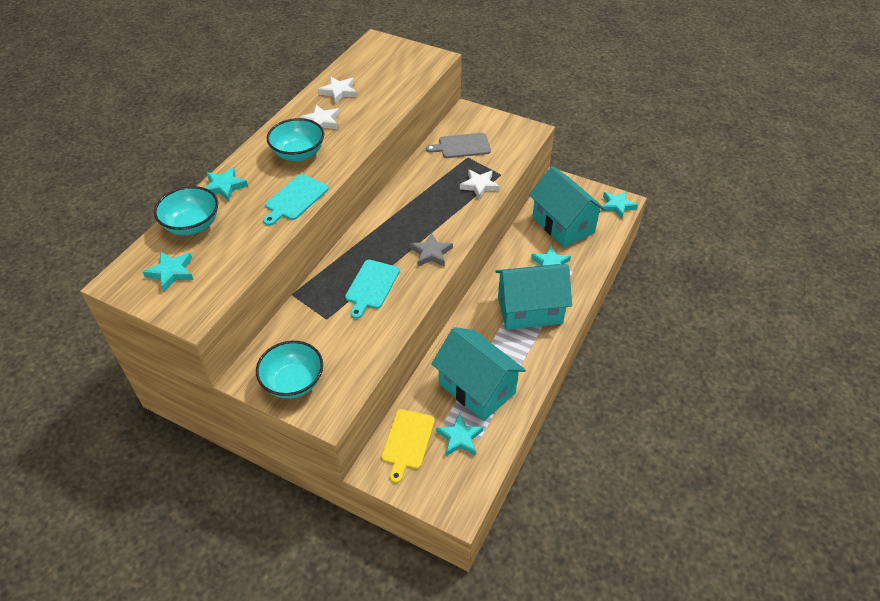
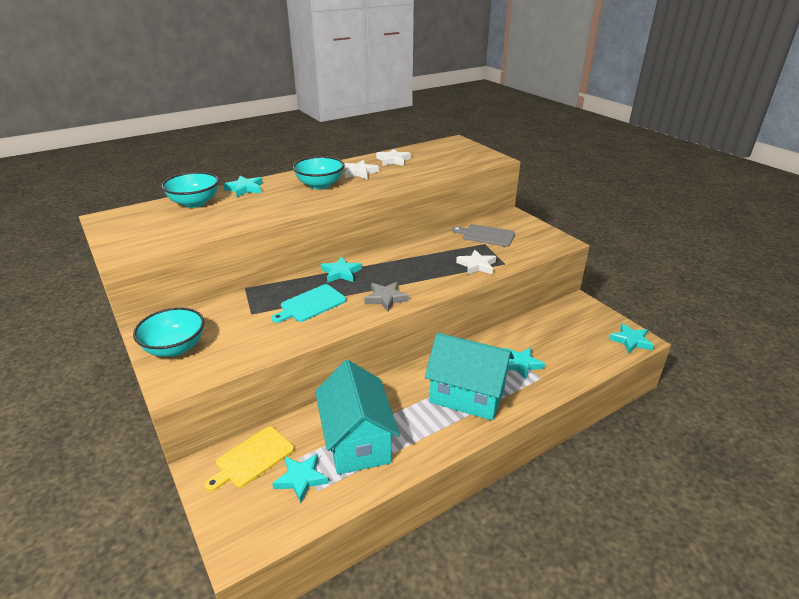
camera: 30 degrees right, 15 degrees down
turquoise star [143,252,194,292] -> turquoise star moved to [321,257,362,283]
turquoise cutting board [263,174,329,226] -> none
turquoise house [529,166,606,248] -> none

